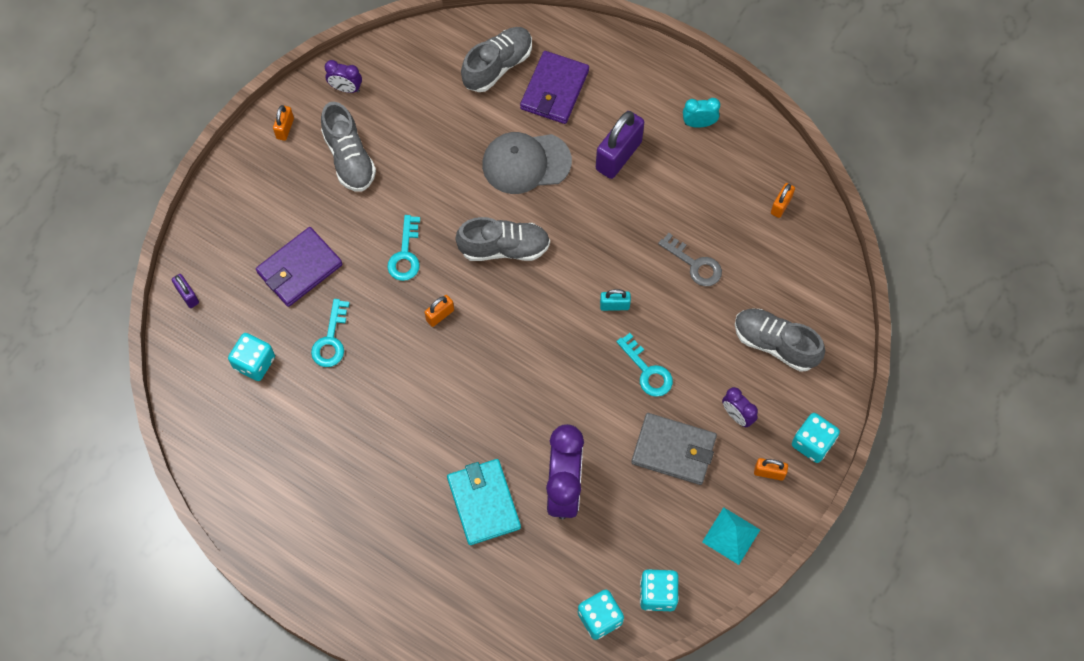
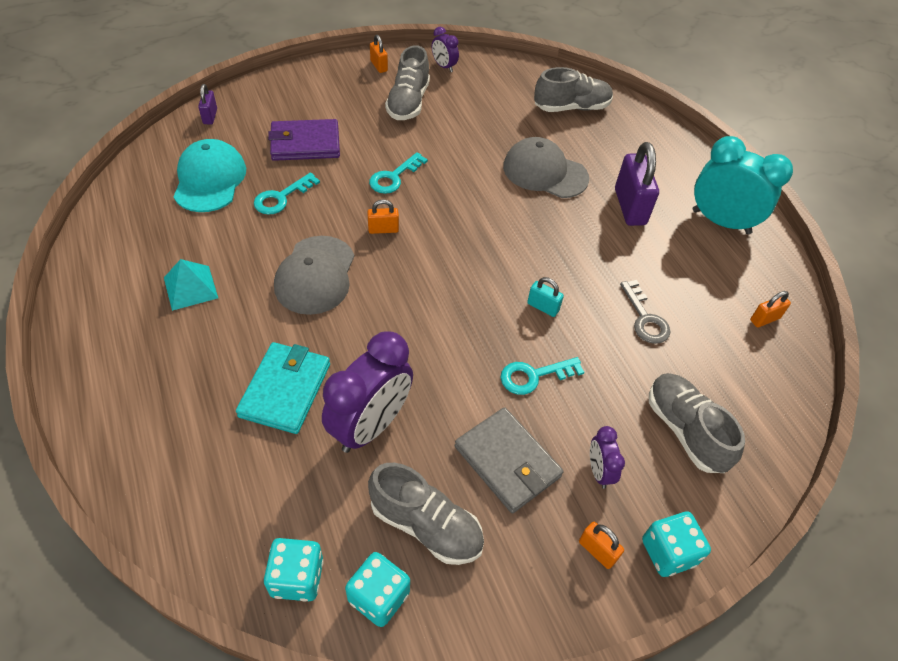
camera: 30 degrees right, 15 degrees down
turquoise dice [228,333,275,381] -> turquoise cap [173,139,246,212]
orange padlock [273,105,294,141] -> orange padlock turned 75 degrees counterclockwise [370,35,388,73]
grey shoe [455,217,550,261] -> grey shoe moved to [368,463,484,565]
purple wallet [520,51,589,124] -> none
purple padlock [596,111,644,179] -> purple padlock turned 75 degrees counterclockwise [615,142,659,226]
turquoise key [616,333,673,397] -> turquoise key turned 75 degrees clockwise [501,357,584,395]
turquoise clock [683,98,720,128] -> turquoise clock [693,136,793,234], size x2.07
turquoise pyramid [702,507,760,565] -> turquoise pyramid moved to [164,259,218,311]
none -> grey cap [274,236,355,315]

